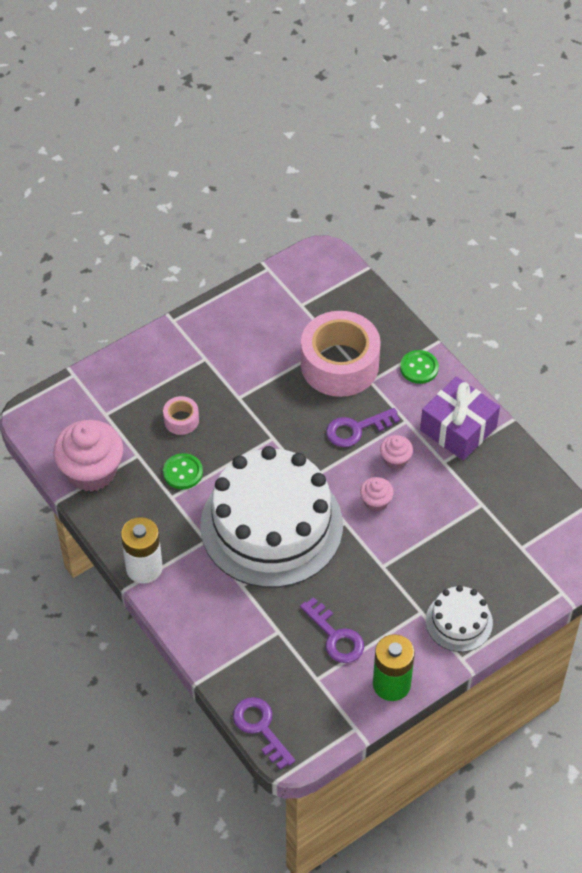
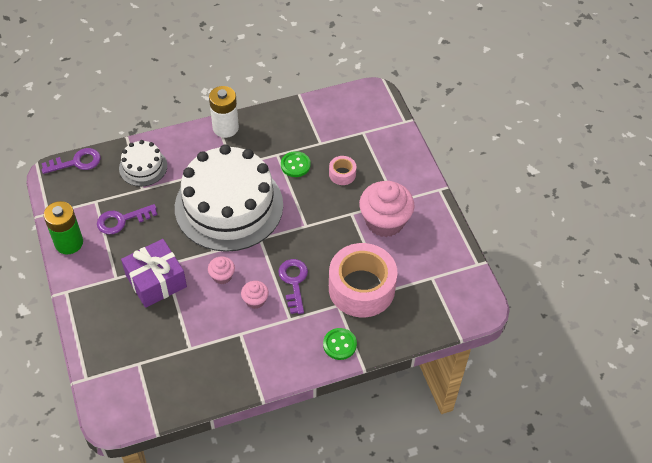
camera: 105 degrees right, 0 degrees up
pink cupcake [53,420,123,492] -> pink cupcake moved to [359,181,414,237]
purple gift [420,376,500,461] -> purple gift moved to [121,239,187,308]
white cake [426,585,493,652] -> white cake moved to [119,140,167,186]

